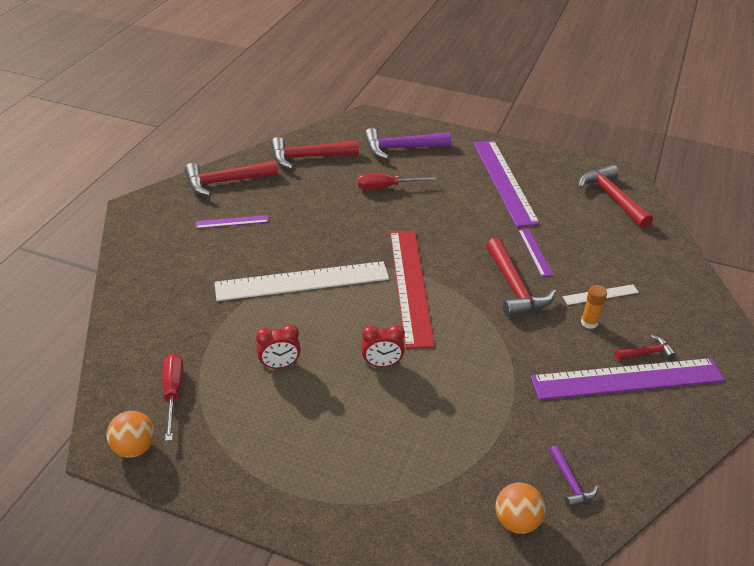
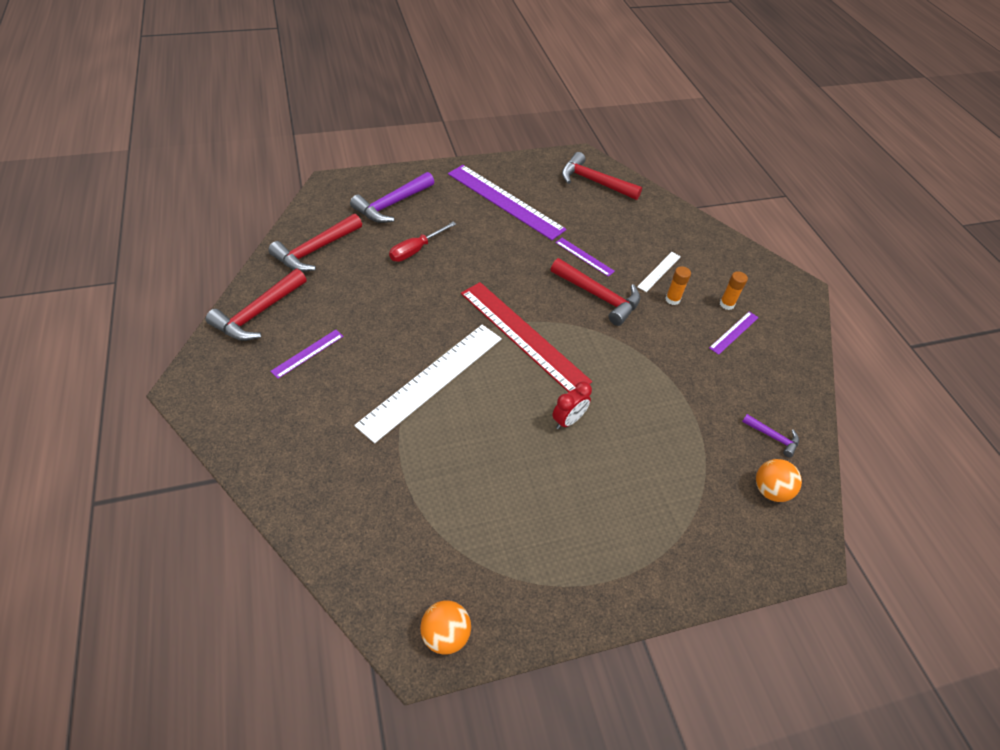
camera: 40 degrees left, 10 degrees up
red screwdriver [162,354,184,441] -> none
red clock [256,324,301,369] -> none
purple ruler [531,358,725,400] -> purple ruler [709,312,759,355], size x0.45
red hammer [615,335,676,360] -> orange glue stick [720,271,748,310]

